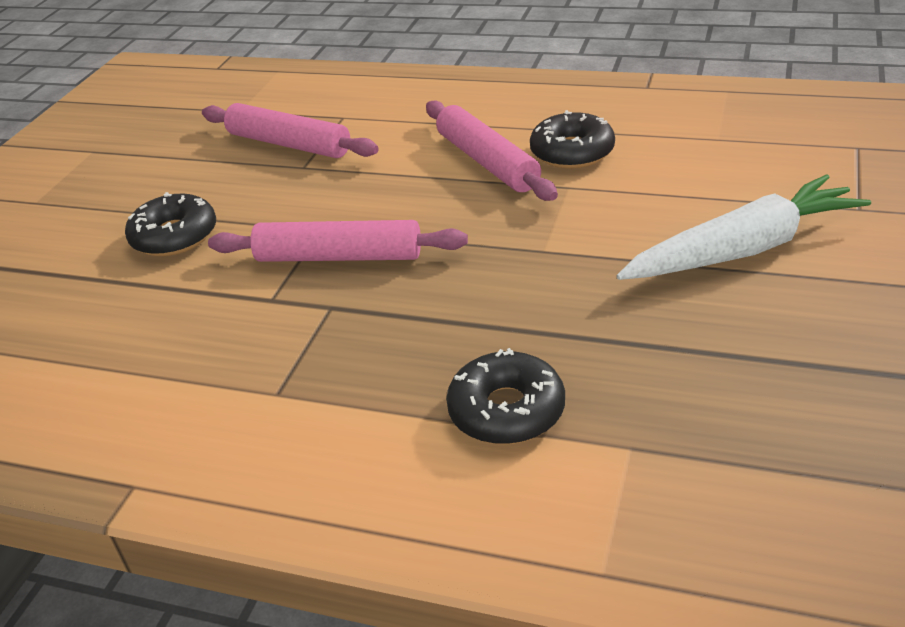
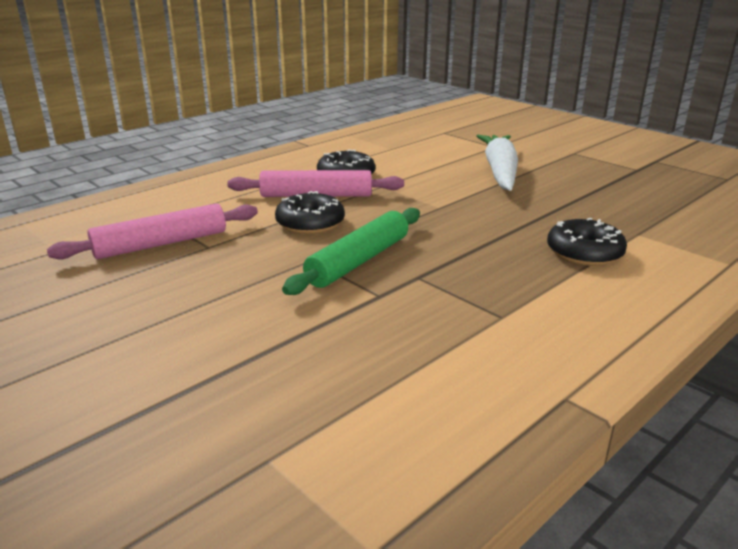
camera: 65 degrees left, 10 degrees down
black donut [125,192,216,256] -> black donut moved to [275,191,345,234]
pink rolling pin [208,220,468,262] -> green rolling pin [282,208,420,295]

